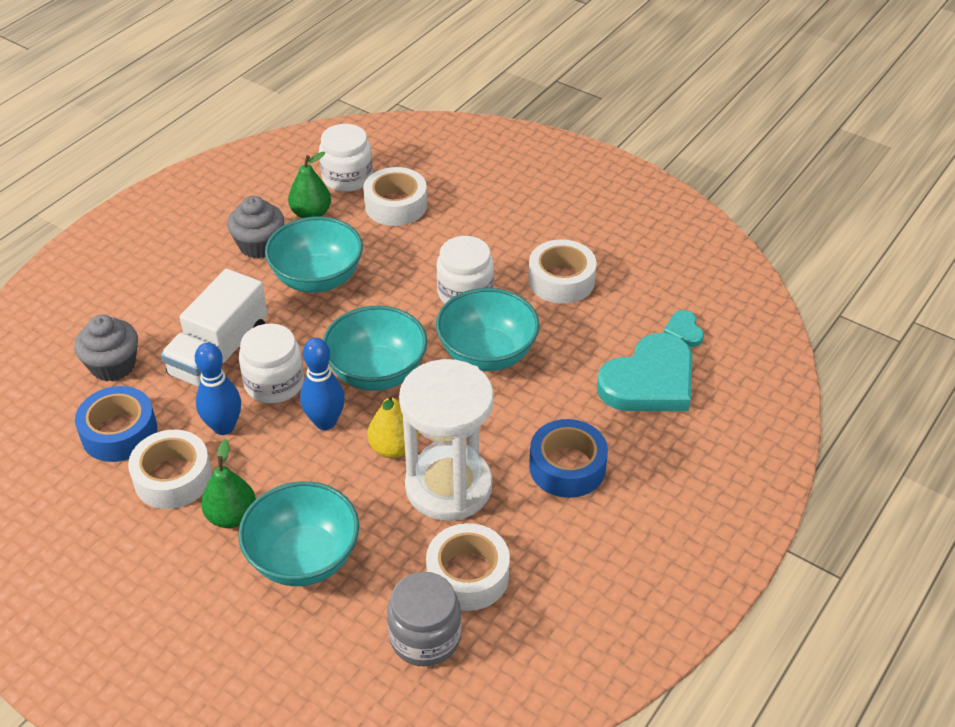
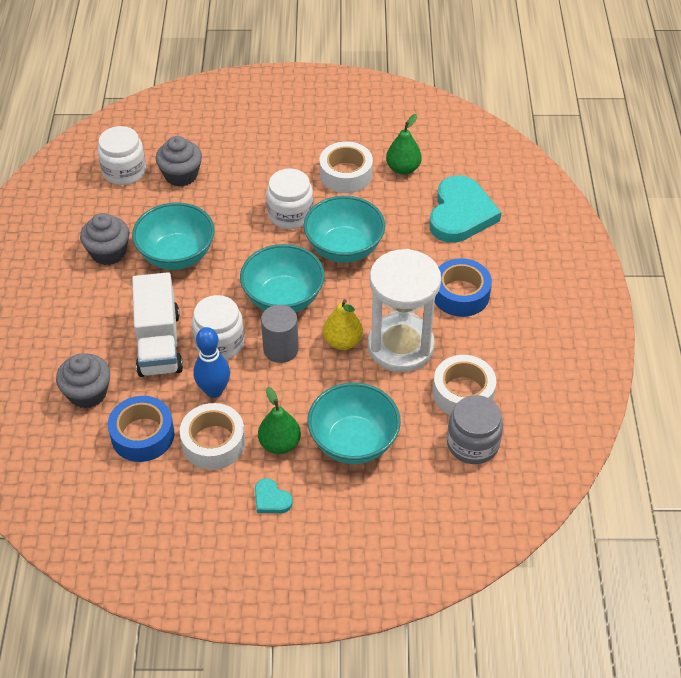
camera: 35 degrees left, 5 degrees up
green pear [288,152,331,218] -> green pear moved to [386,114,422,175]
blue bowling pin [300,338,345,430] -> grey cylinder [261,305,299,363]
white tape [363,167,427,226] -> grey cupcake [156,136,202,187]
turquoise heart [663,310,704,347] -> turquoise heart moved to [255,478,293,513]

